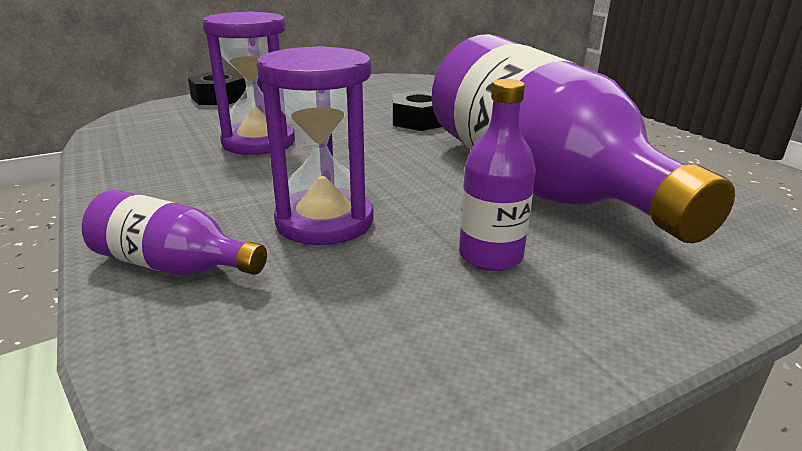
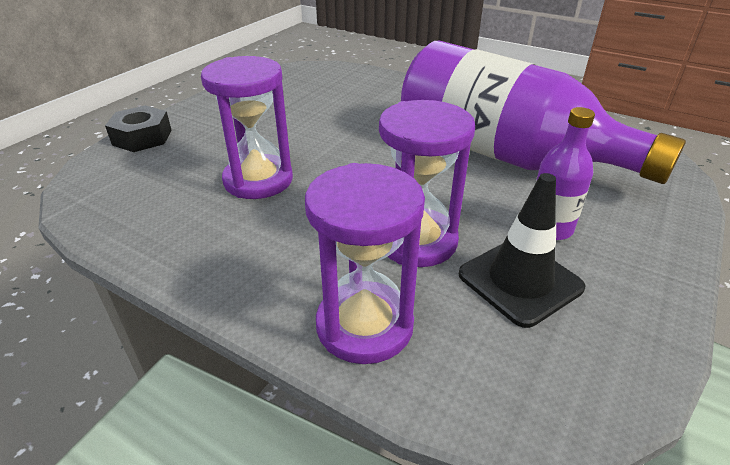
camera: 30 degrees left, 10 degrees up
purple bottle [82,190,267,276] -> purple hourglass [305,163,425,364]
black nut [393,90,442,131] -> none
none -> black traffic cone [459,173,585,328]

